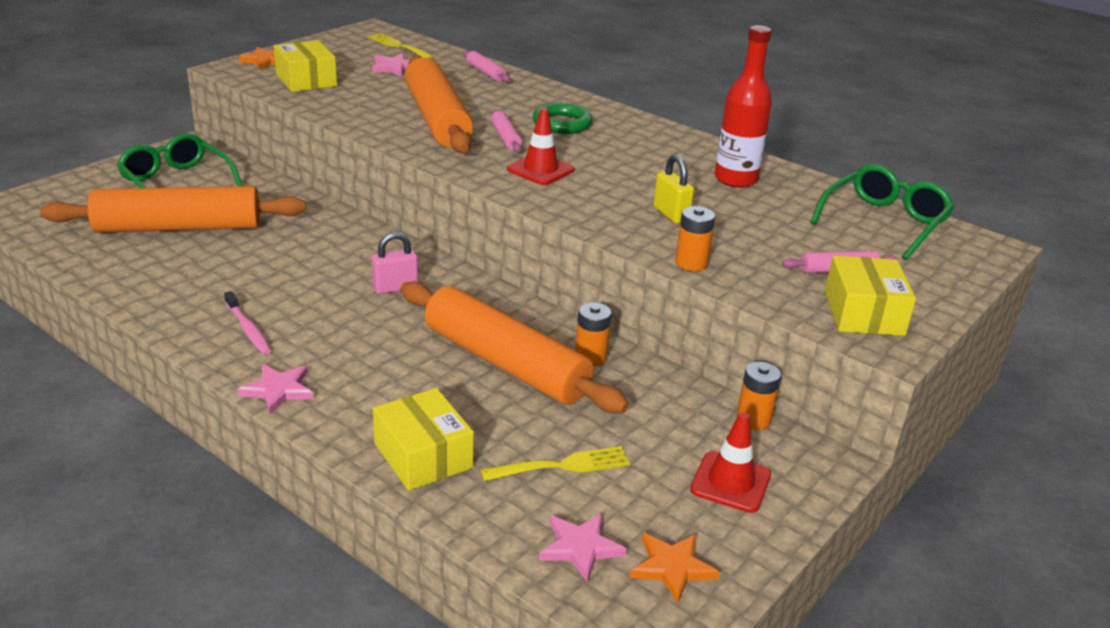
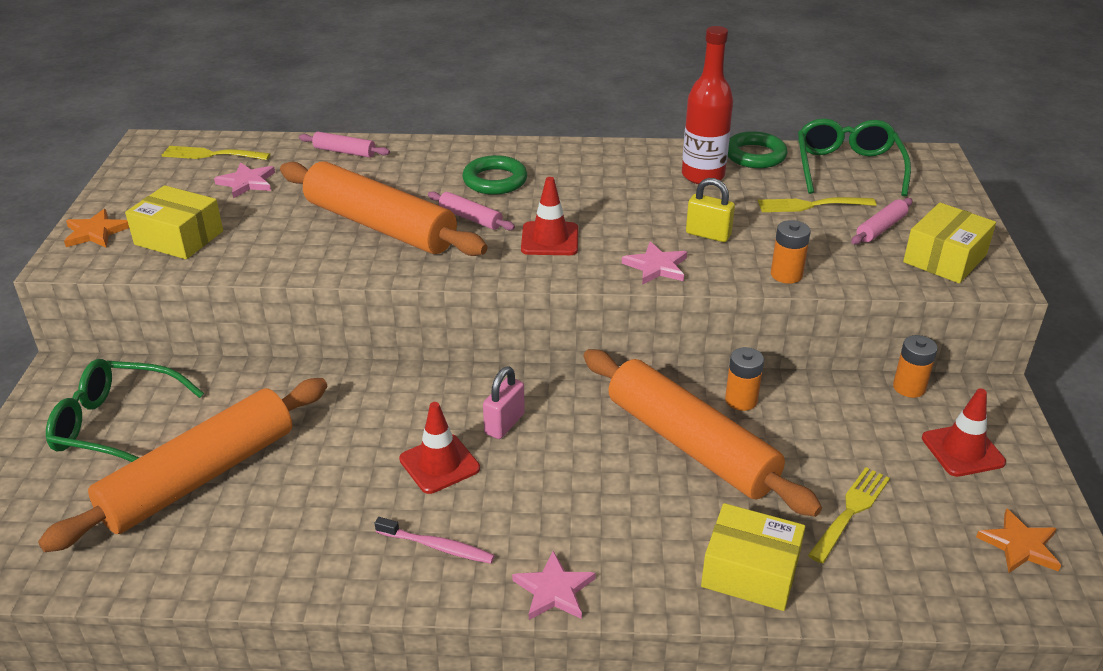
camera: 35 degrees left, 5 degrees up
orange rolling pin [400,282,629,413] -> orange rolling pin turned 45 degrees clockwise [583,349,822,517]
pink star [539,513,627,582] -> pink star moved to [622,241,687,285]
yellow box [825,256,916,336] -> yellow box turned 75 degrees clockwise [903,202,996,283]
none -> red traffic cone [399,402,480,494]
none -> green ring [728,131,788,168]
none -> yellow fork [758,197,876,212]

